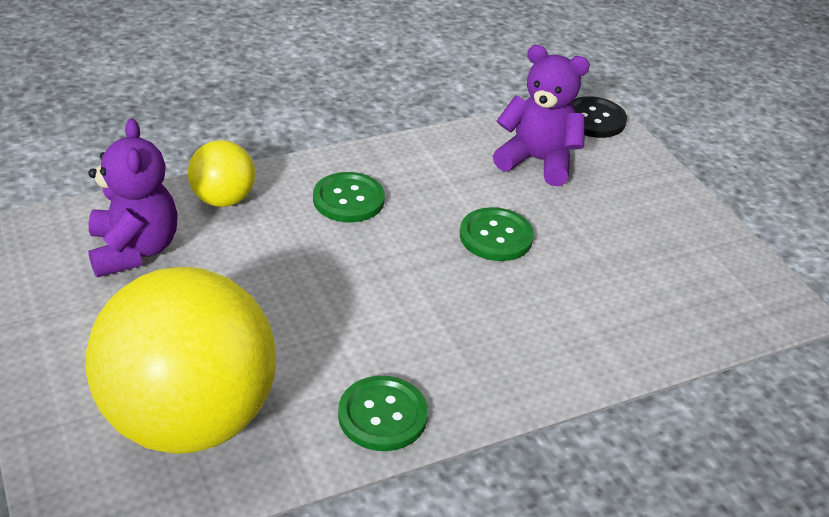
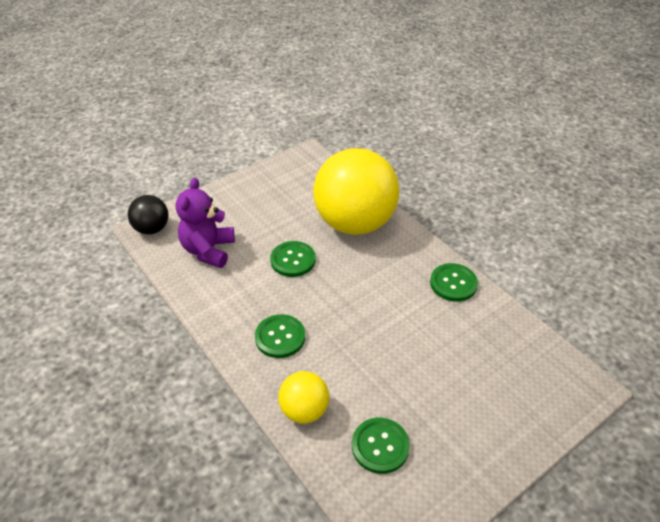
camera: 100 degrees left, 5 degrees up
yellow ball [85,267,276,454] -> yellow ball moved to [313,148,399,235]
purple teddy bear [88,118,178,277] -> green button [352,418,410,474]
black button [571,96,627,138] -> black ball [128,195,169,235]

